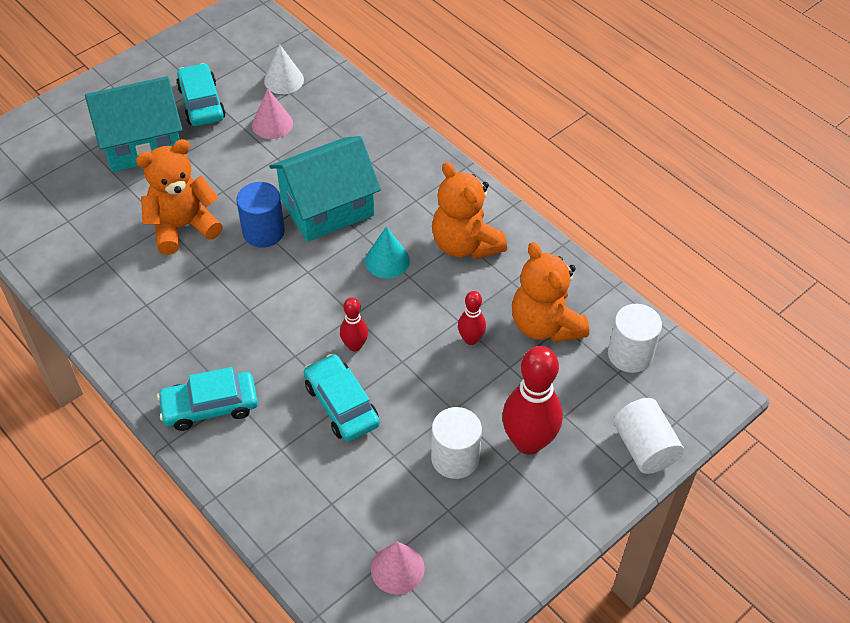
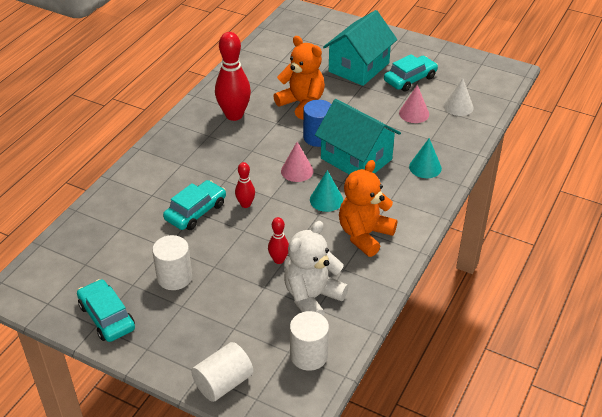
camera: 70 degrees right, 10 degrees down
turquoise house [85,76,182,172] -> turquoise house turned 75 degrees clockwise [323,10,397,86]
turquoise car [157,367,258,431] -> turquoise car moved to [77,279,135,342]
pink cone [371,541,425,595] -> pink cone moved to [281,142,313,182]
red bowling pin [502,346,563,455] -> red bowling pin moved to [215,32,251,121]
orange teddy bear [512,242,589,343] -> white teddy bear [284,221,348,316]
none -> turquoise cone [409,138,442,178]

